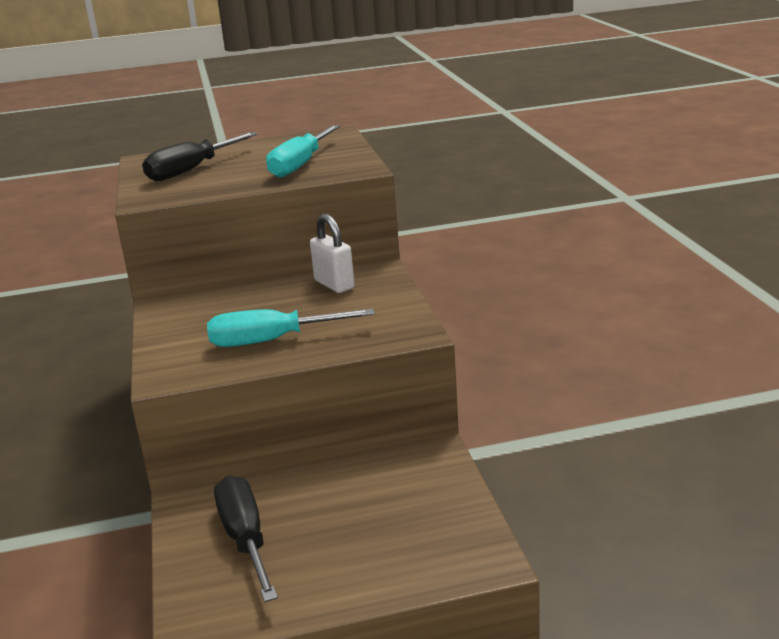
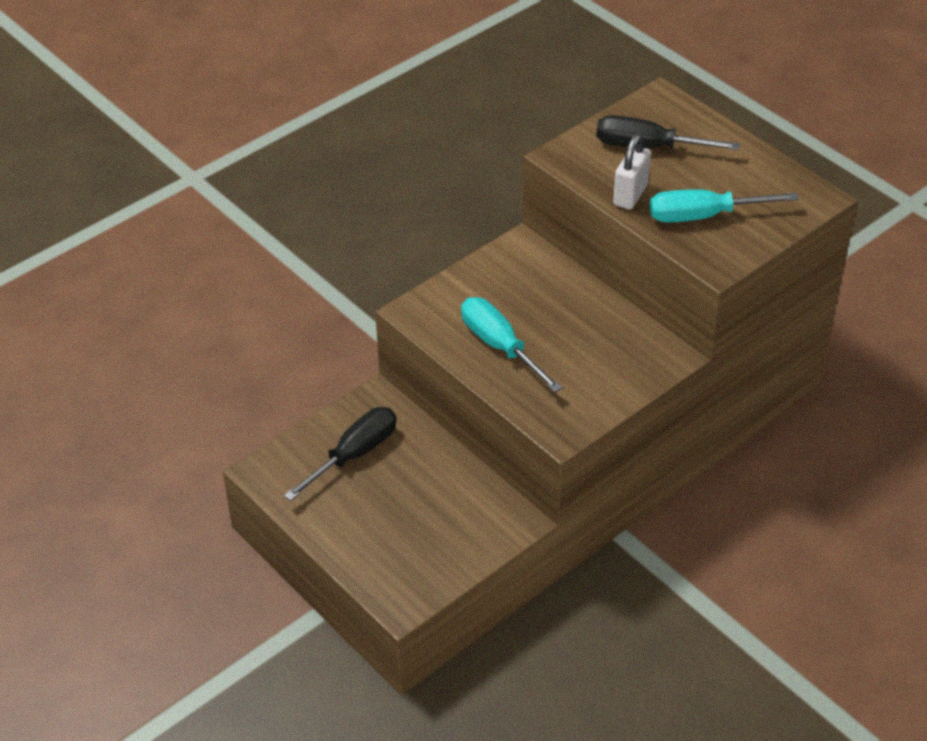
camera: 60 degrees right, 20 degrees up
white padlock [310,214,355,293] -> white padlock moved to [613,133,651,209]

